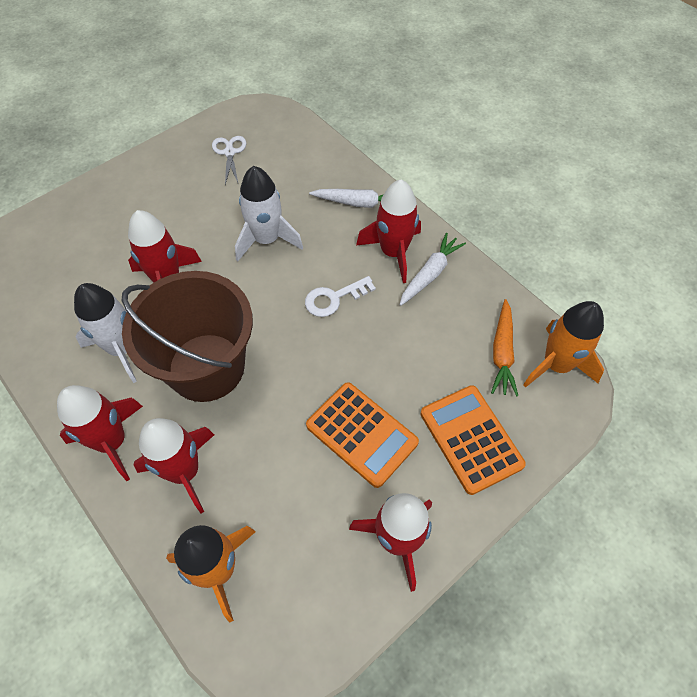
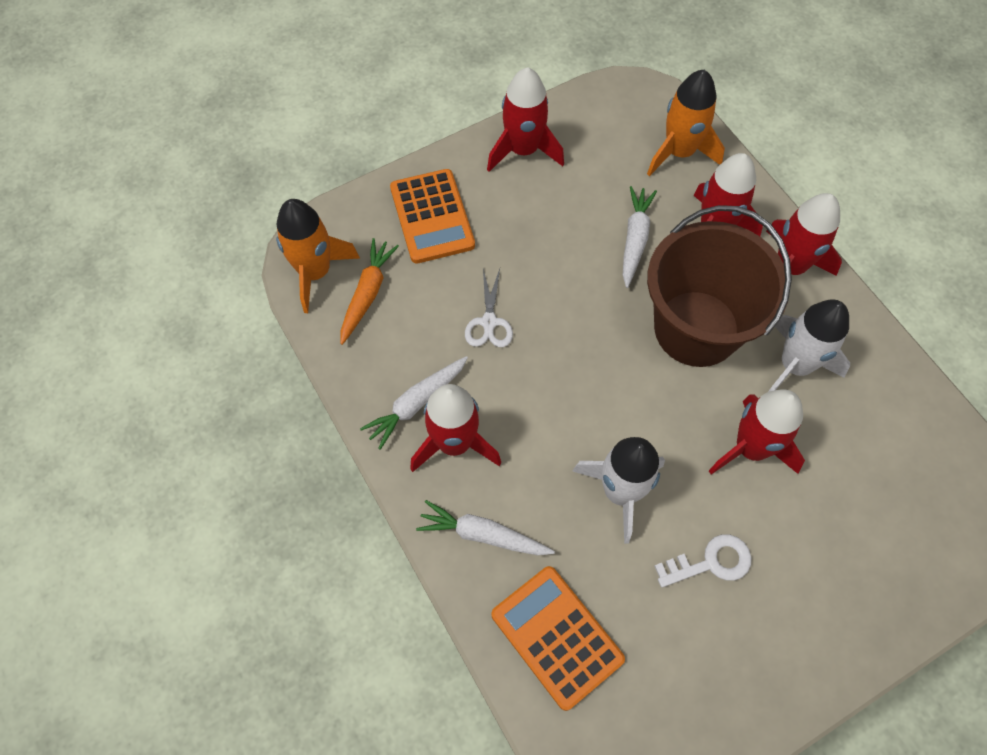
camera: 170 degrees left, 5 degrees up
white scissors [212,136,247,185] -> white scissors moved to [465,269,513,347]
white key [305,276,376,317] -> white key moved to [655,534,752,588]
orange calculator [306,382,419,488] -> orange calculator moved to [491,566,625,711]
none -> white carrot [623,186,657,288]

